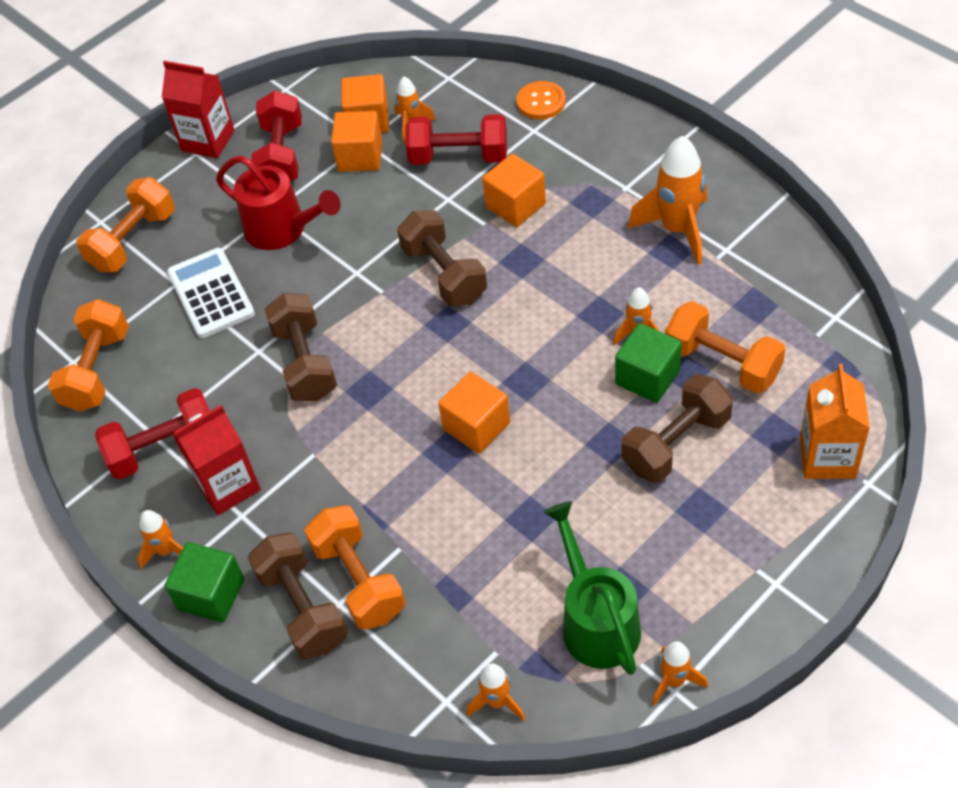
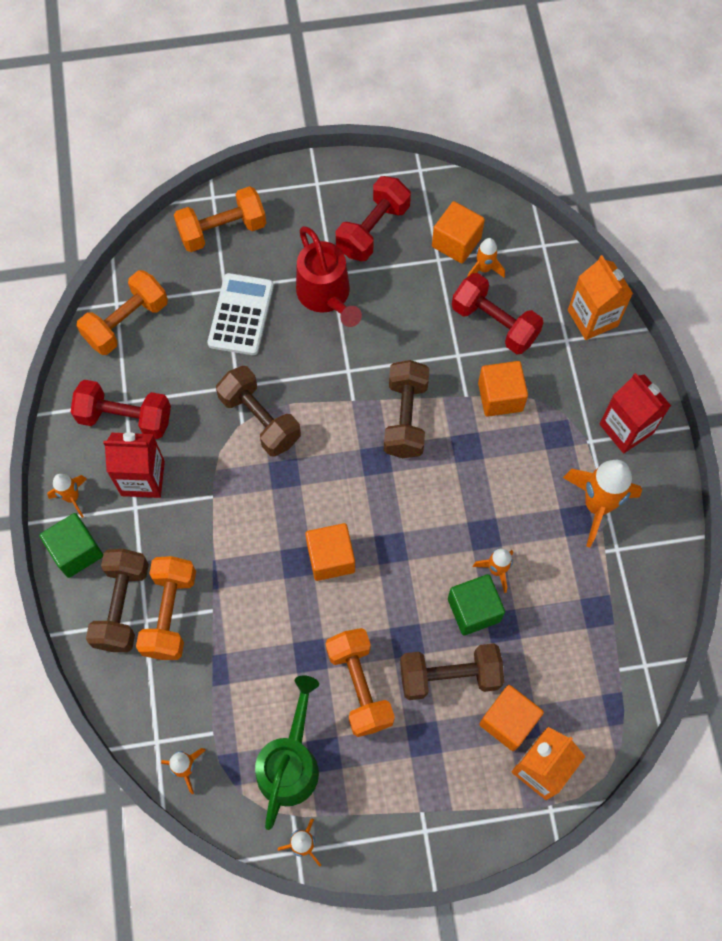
camera: 30 degrees right, 15 degrees up
red carton [162,61,234,158] -> red carton moved to [599,373,671,453]
brown dumbbell [265,293,337,402] -> brown dumbbell turned 60 degrees counterclockwise [216,366,301,457]
orange cube [331,111,383,172] -> orange cube moved to [479,685,544,751]
orange button [516,81,566,120] -> orange carton [568,255,633,340]
orange dumbbell [665,301,785,394] -> orange dumbbell moved to [326,628,395,737]

